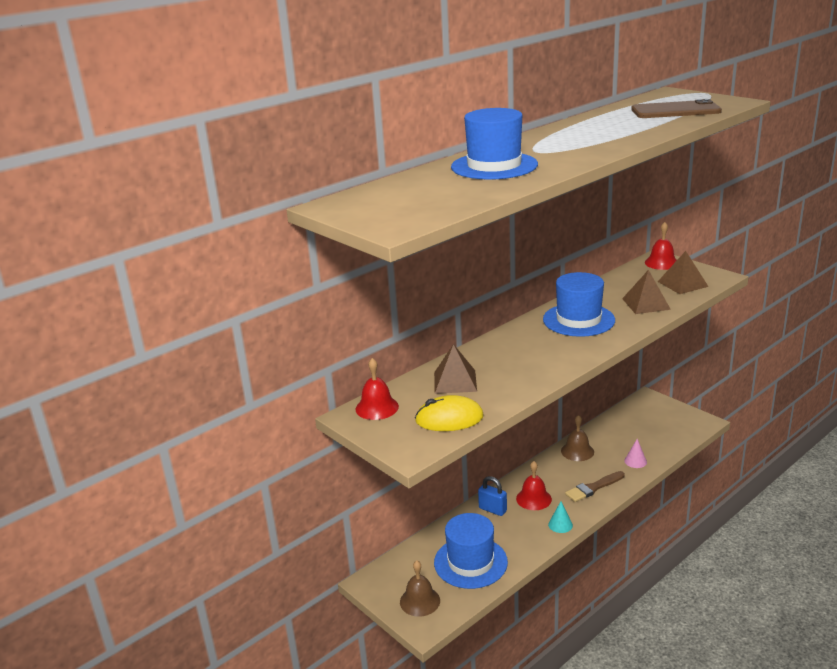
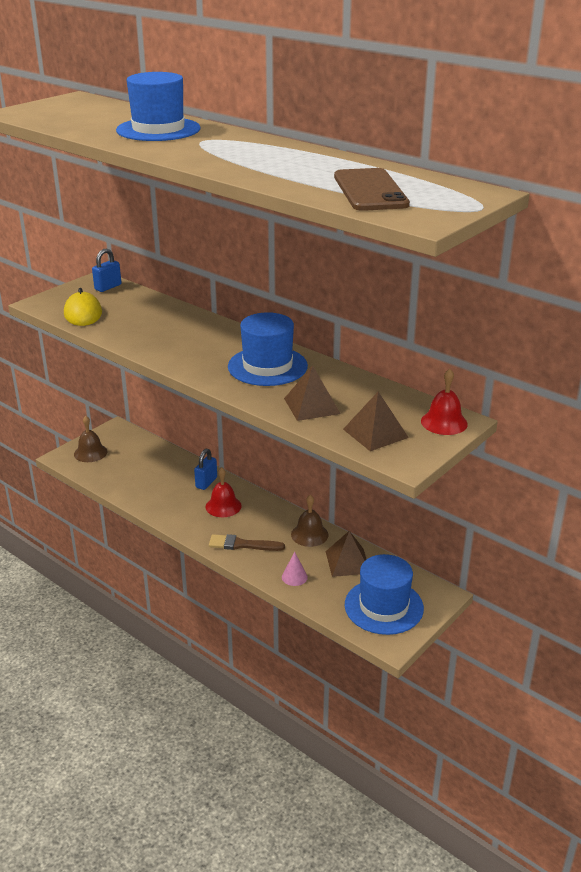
camera: 80 degrees right, 5 degrees up
red bell [355,358,399,420] -> blue padlock [92,249,122,292]
brown pyramid [434,344,477,394] -> brown pyramid moved to [325,531,367,577]
blue hat [434,513,508,589] -> blue hat moved to [345,554,424,635]
turquoise cone [548,501,573,533] -> none
brown brush [565,471,625,502] -> brown brush turned 45 degrees counterclockwise [209,534,285,551]

